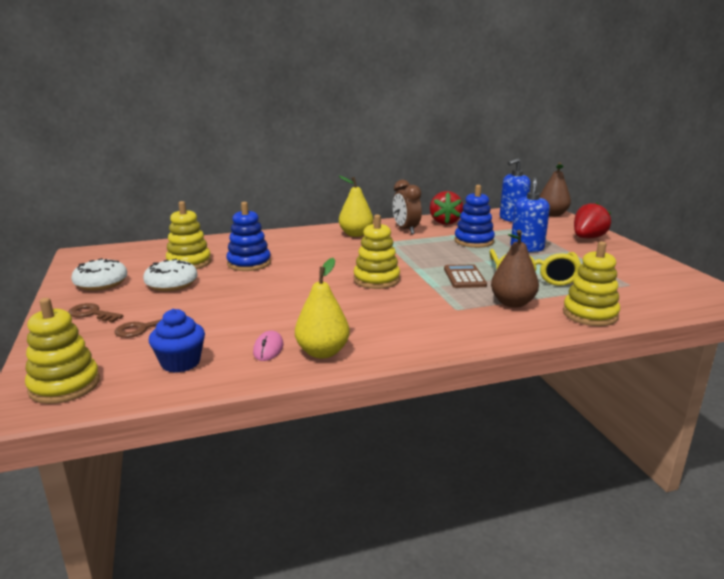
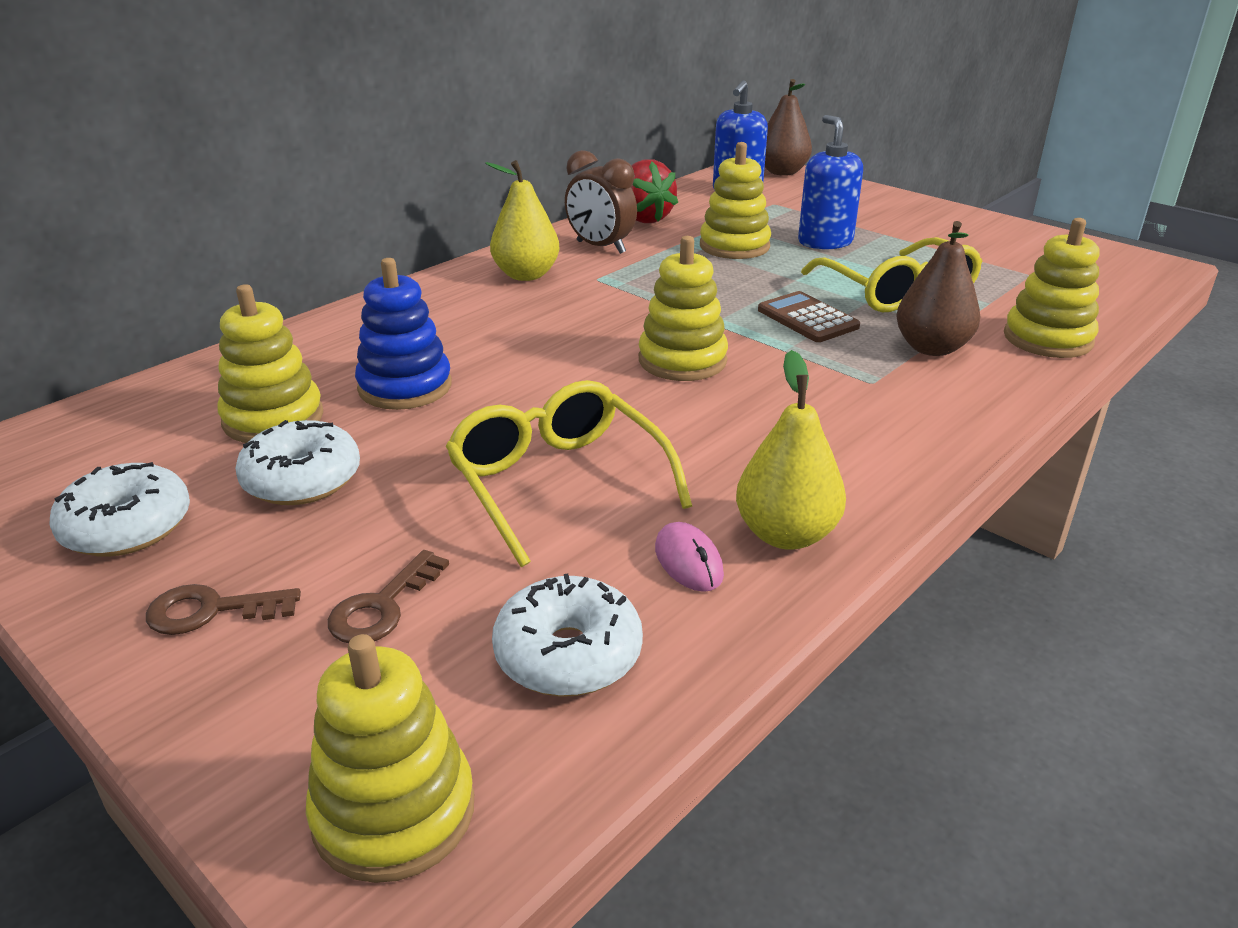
camera: 30 degrees left, 10 degrees up
blue cupcake [149,309,205,373] -> white donut [492,574,643,697]
blue stacking toy [454,185,495,248] -> yellow stacking toy [700,142,771,259]
red strawberry [574,202,611,239] -> none
none -> yellow glasses [446,380,692,567]

